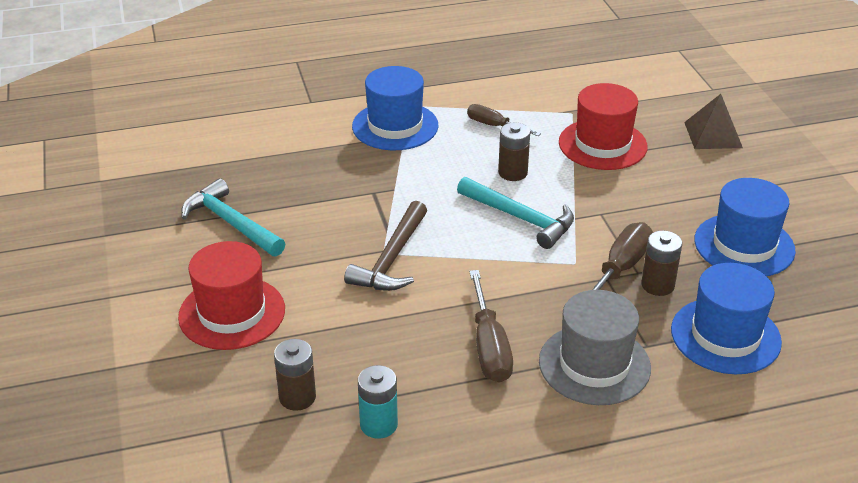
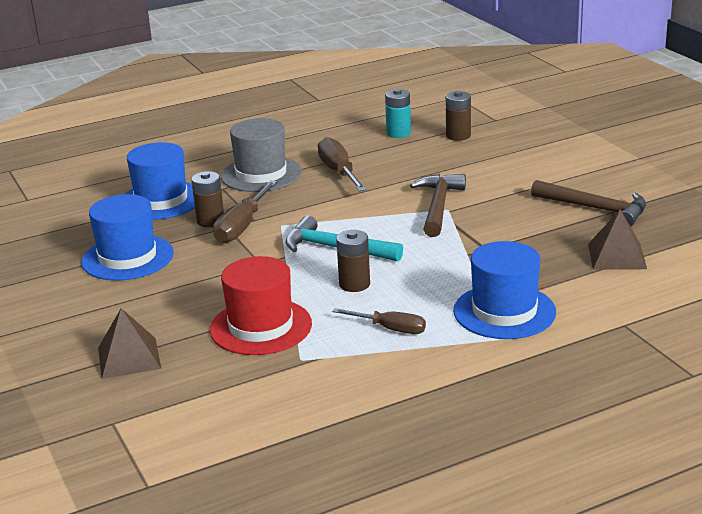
camera: 170 degrees right, 10 degrees down
red hat [178,241,285,350] -> none
turquoise hammer [181,178,286,257] -> brown hammer [531,180,646,227]
none -> brown pyramid [588,210,647,270]

